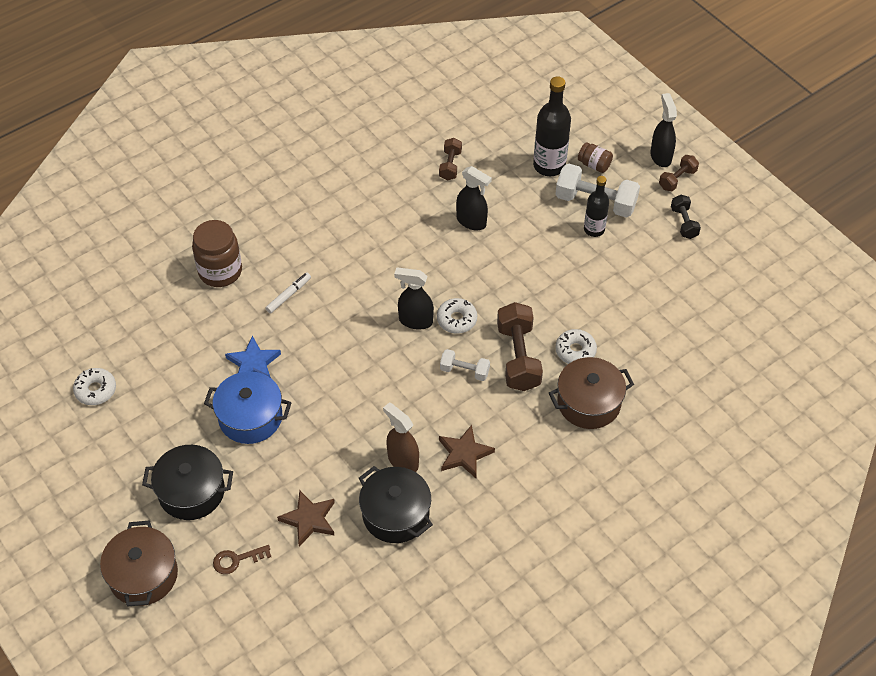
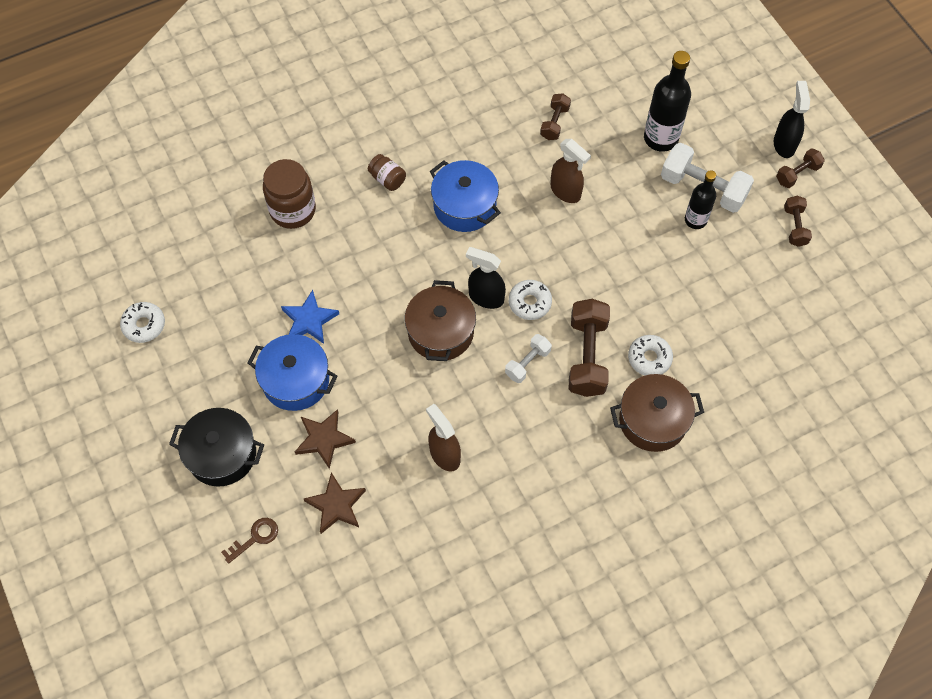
camera: 10 degrees right, 10 degrees up
brown pot [100,520,178,607] -> brown pot moved to [405,280,476,361]
brown key [213,545,271,574] -> brown key turned 150 degrees clockwise [221,518,278,564]
white marker [265,272,311,313] -> none
black pot [359,466,433,543] -> none
brown star [439,425,495,478] -> brown star moved to [295,409,356,469]
white dumbbell [440,349,490,381] -> white dumbbell turned 75 degrees counterclockwise [505,334,552,383]
black spray bottle [456,166,492,230] -> brown spray bottle [551,139,591,203]
brown jar [578,142,613,173] -> brown jar moved to [368,154,406,191]
black dumbbell [671,195,701,239] -> brown dumbbell [784,196,812,247]
none -> blue pot [430,160,501,232]

